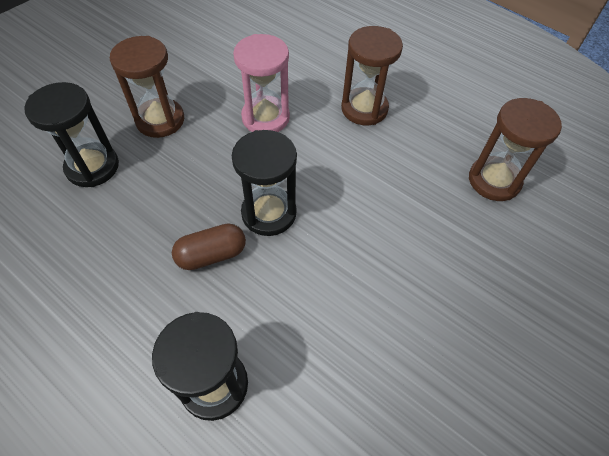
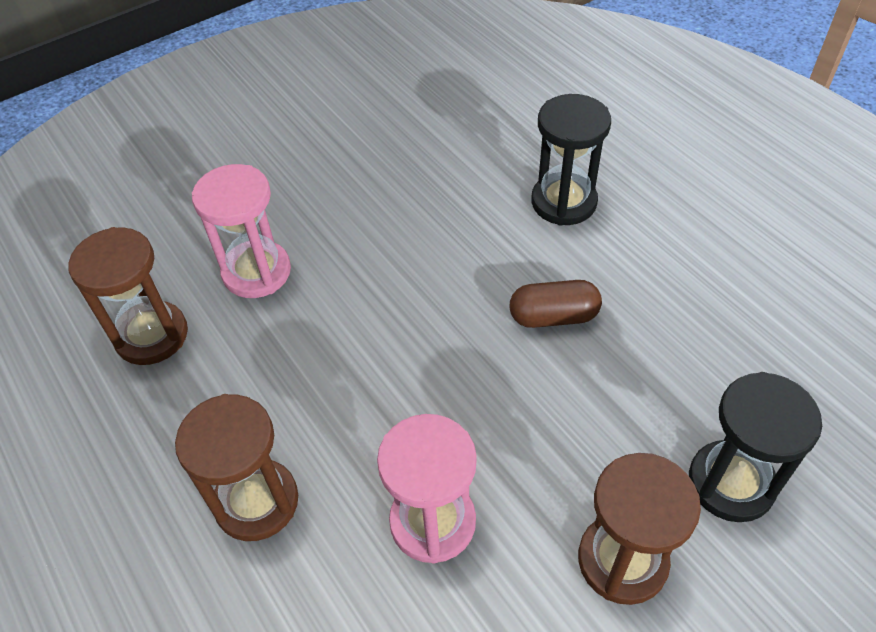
camera: 160 degrees left, 5 degrees down
black hourglass [232,130,297,236] -> none
none -> pink hourglass [192,164,291,298]

